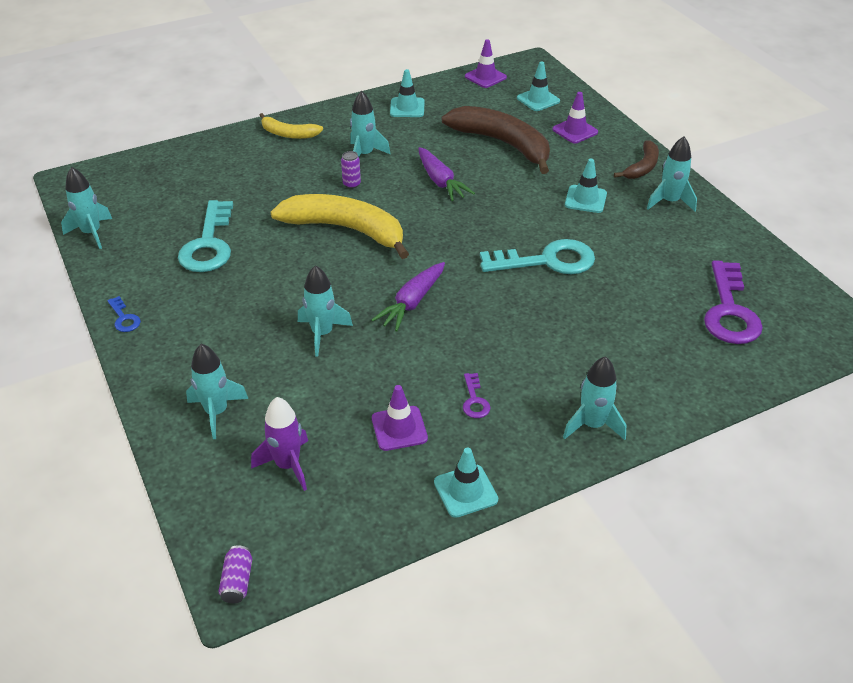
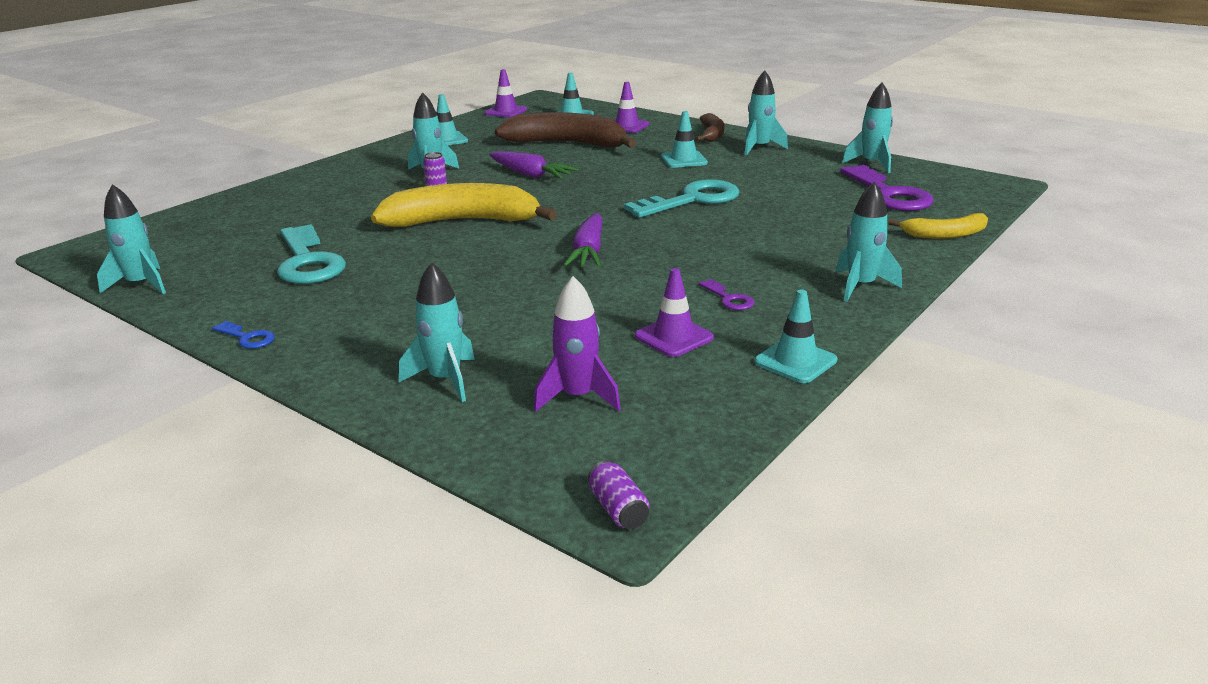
camera: 25 degrees left, 15 degrees down
yellow banana [259,113,323,139] -> yellow banana moved to [888,213,988,239]
turquoise rocket [298,265,353,357] -> turquoise rocket moved to [842,83,893,173]

